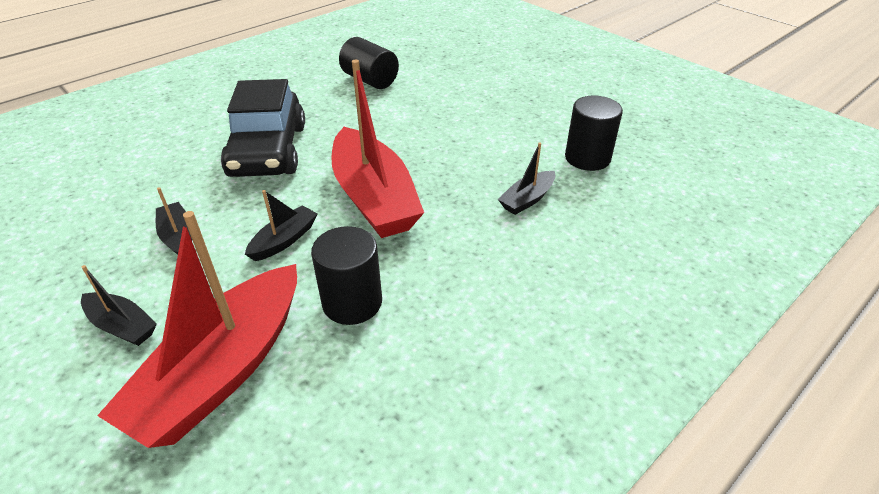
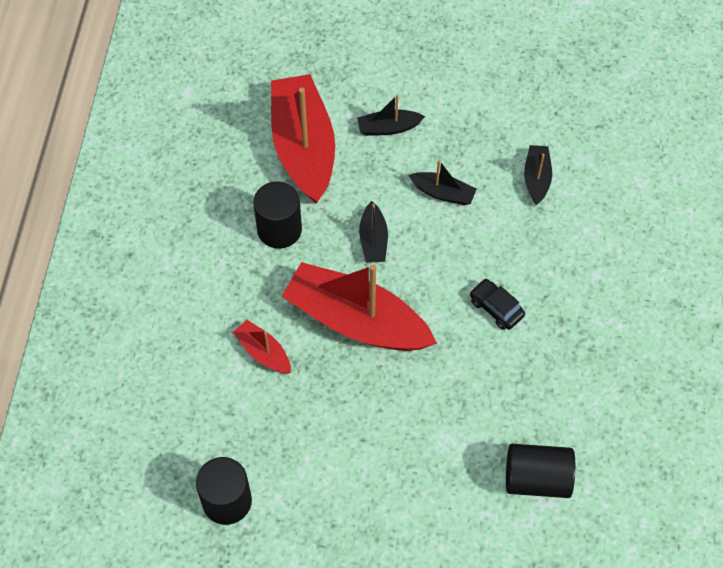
camera: 140 degrees right, 20 degrees up
black car [221,79,305,177] -> black car [470,279,525,330], size x0.43
black boat [498,142,555,215] -> black boat moved to [524,145,552,205]
none -> red boat [233,320,291,374]

